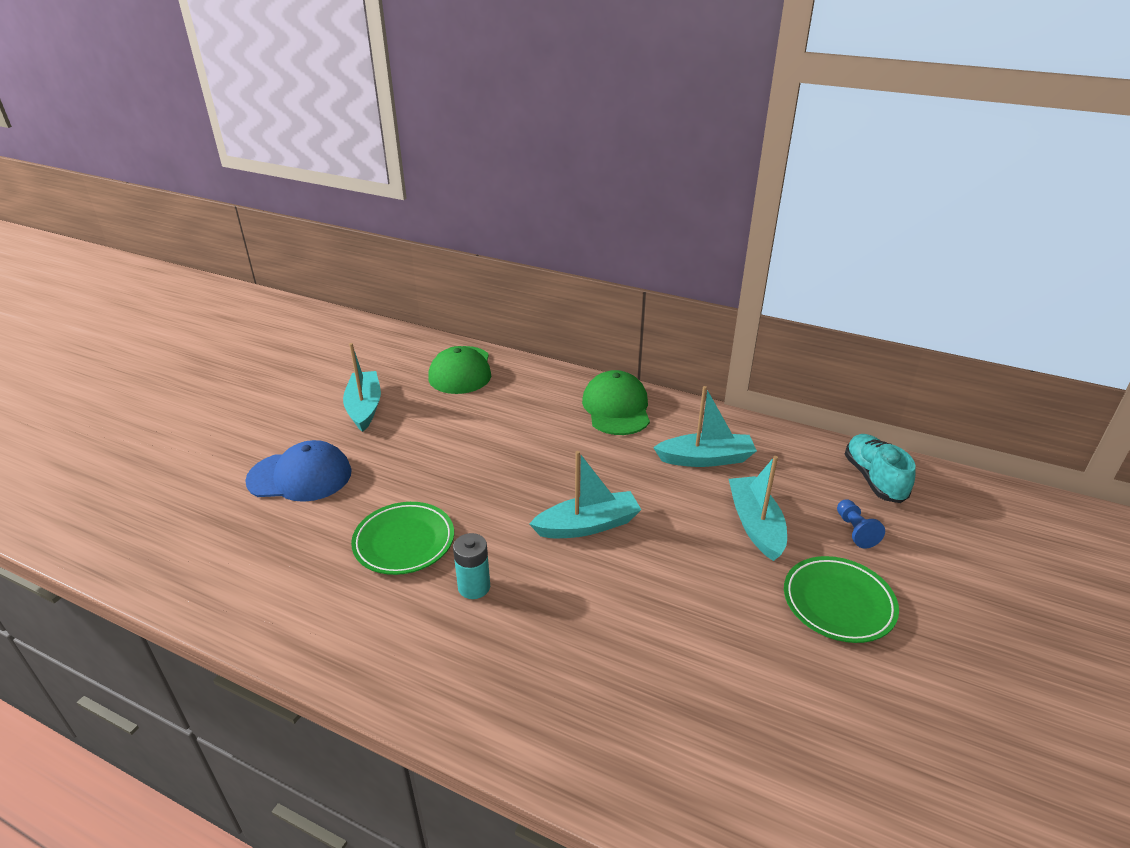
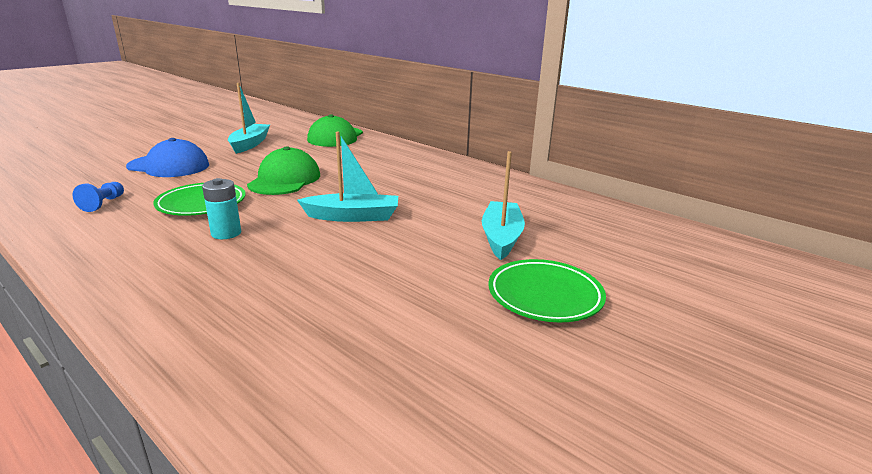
camera: 15 degrees right, 10 degrees down
green cap [582,370,650,435] -> green cap moved to [247,146,320,195]
turquoise boat [653,386,757,467] -> none
blue pawn [837,499,885,549] -> blue pawn moved to [73,182,124,212]
turquoise shoe [844,434,916,503] -> none

